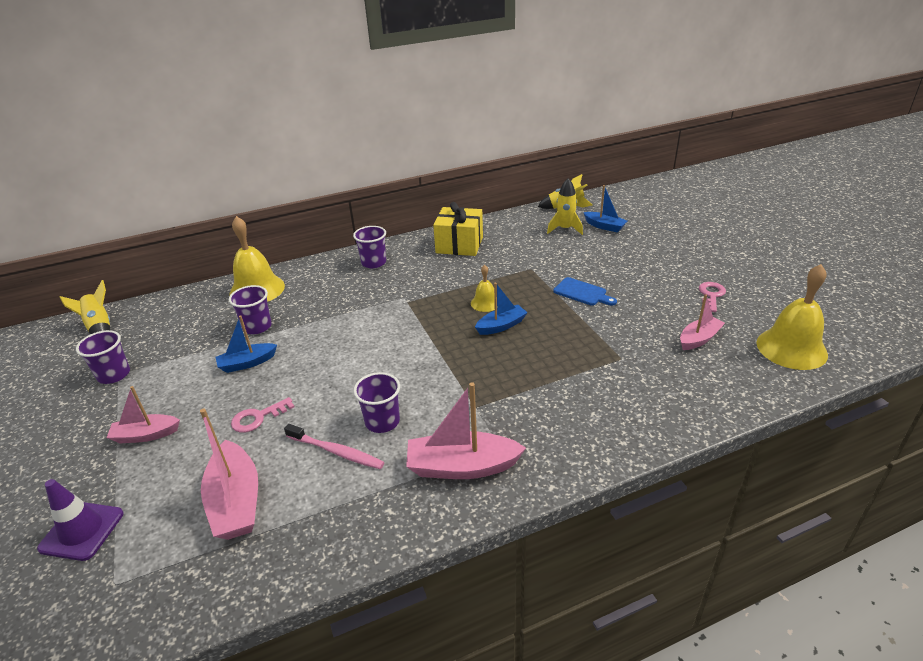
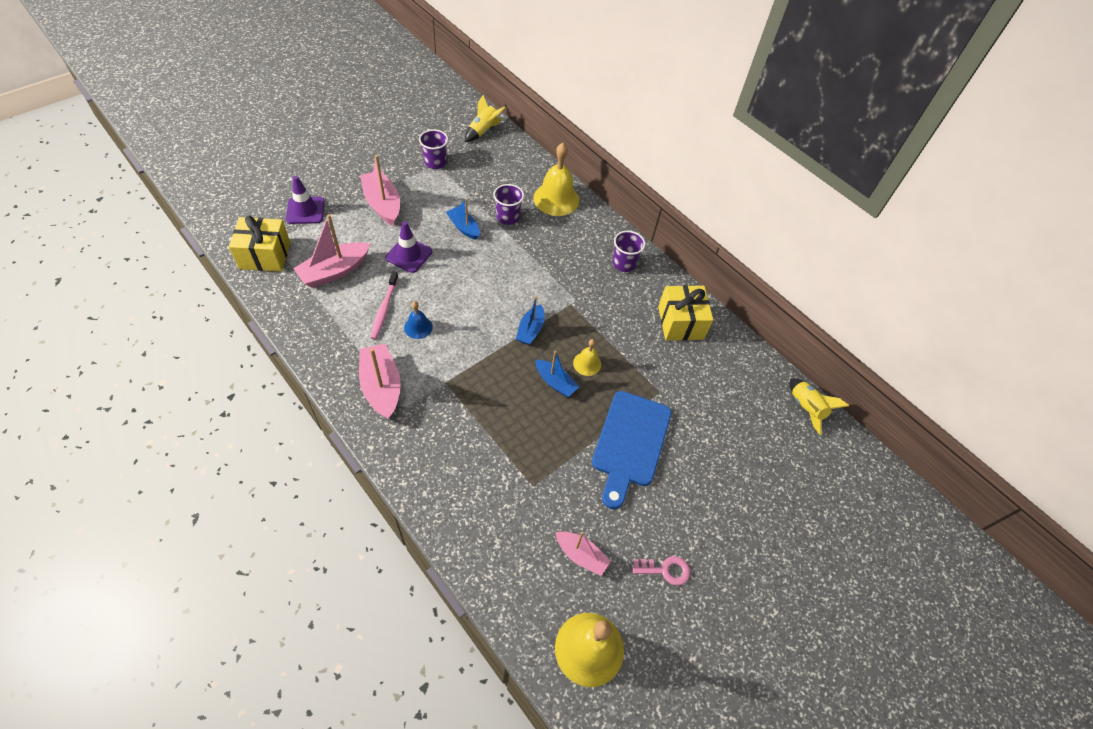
camera: 65 degrees right, 20 degrees up
pink boat [106,386,180,443] -> pink boat [360,155,400,226], size x1.60
pink key [231,397,295,433] -> purple traffic cone [385,221,432,273]
purple cup [353,372,400,433] -> blue bell [404,301,433,339]
yellow rocket [547,178,583,235] -> none
blue cutting board [553,277,617,306] -> blue cutting board [592,391,671,509], size x1.95
blue boat [583,185,627,233] -> blue boat moved to [516,296,544,345]
none -> yellow gift [229,215,290,271]

